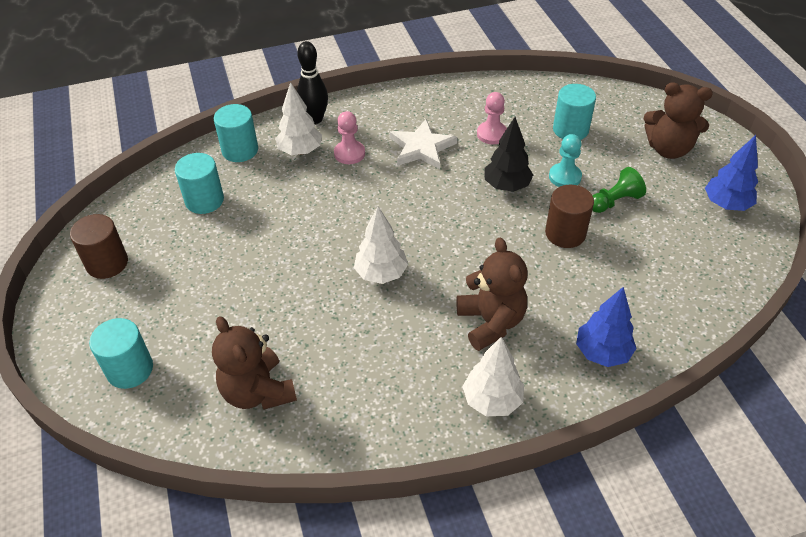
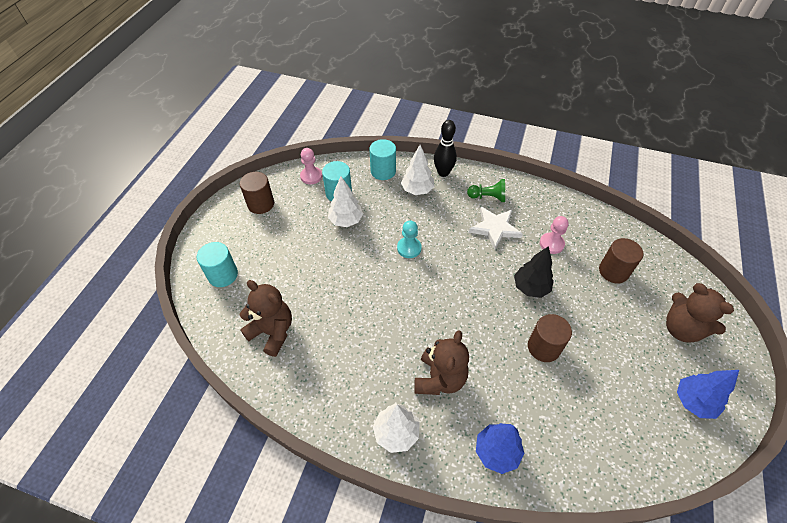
camera: 35 degrees right, 5 degrees up
brown teddy bear [212,317,297,410] -> brown teddy bear turned 120 degrees clockwise [239,280,292,357]
pink pawn [334,111,365,164] -> pink pawn moved to [300,148,322,184]
white tree [354,206,408,284] -> white tree moved to [328,176,363,227]
turquoise pawn [549,134,582,187] -> turquoise pawn moved to [397,220,422,258]
turquoise cylinder [553,84,596,140] -> brown cylinder [599,238,643,284]
green pawn [592,167,646,213] -> green pawn moved to [467,179,505,202]

